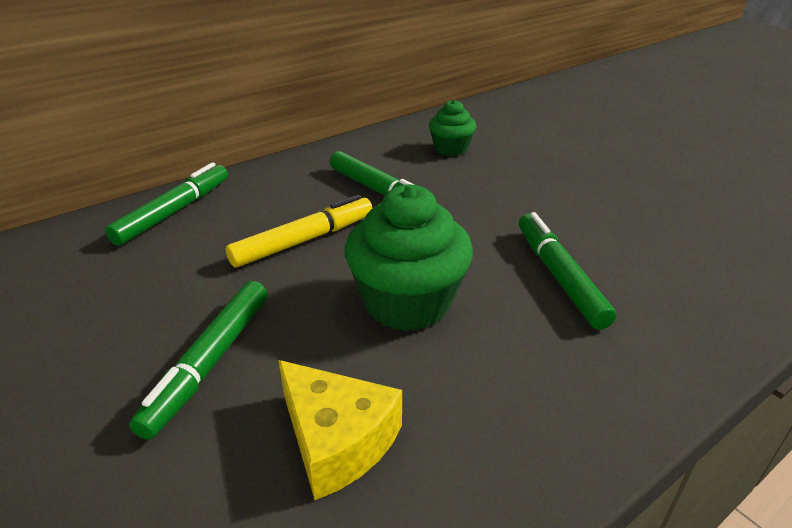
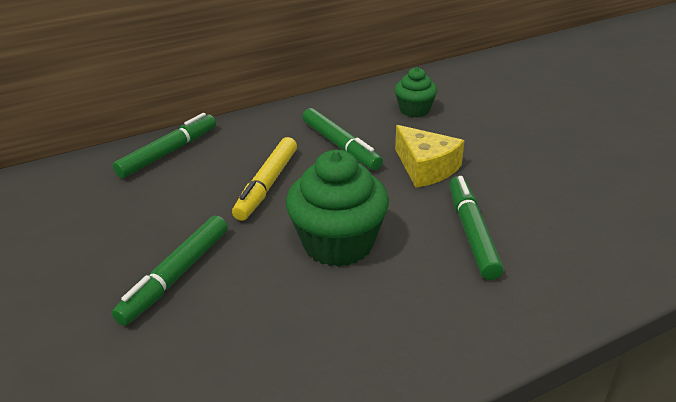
camera: 10 degrees right, 0 degrees up
yellow marker [226,195,373,268] -> yellow marker turned 135 degrees clockwise [232,137,297,221]
yellow cheese [278,360,402,500] -> yellow cheese moved to [395,125,465,188]

